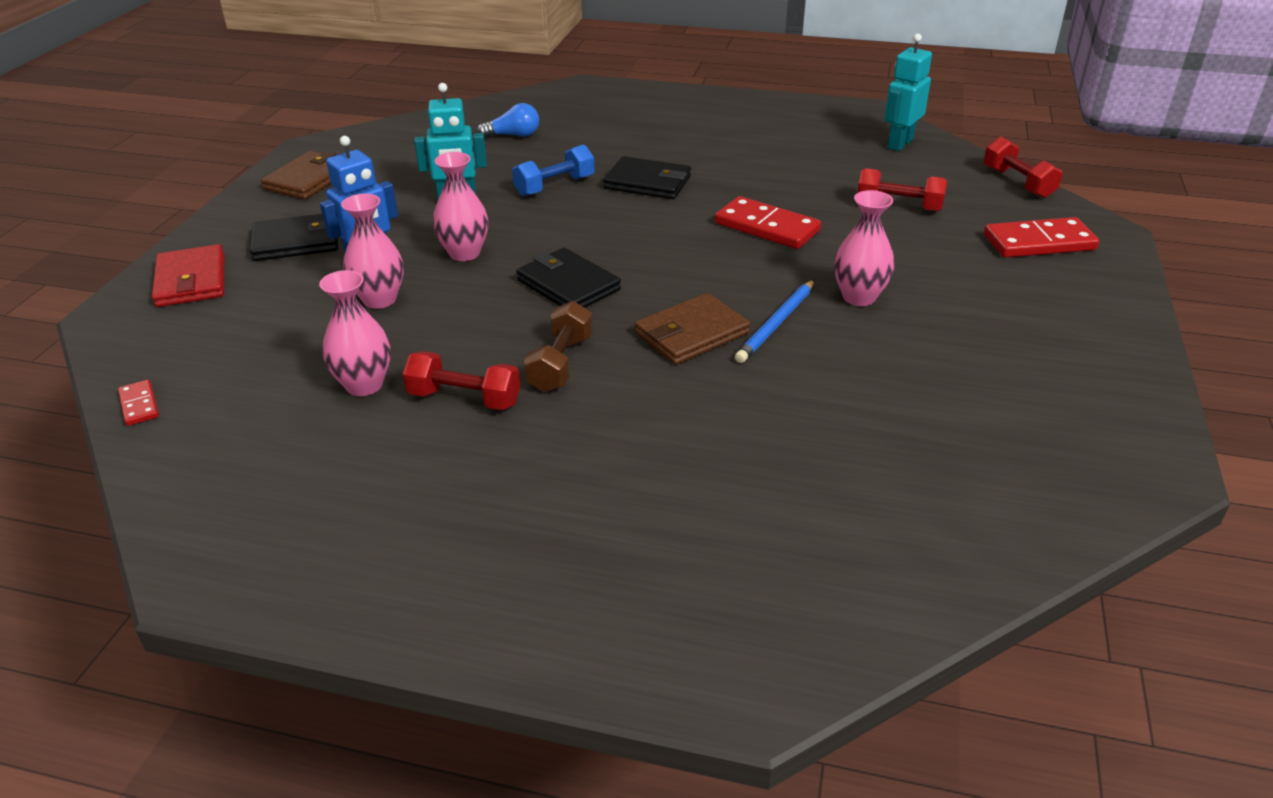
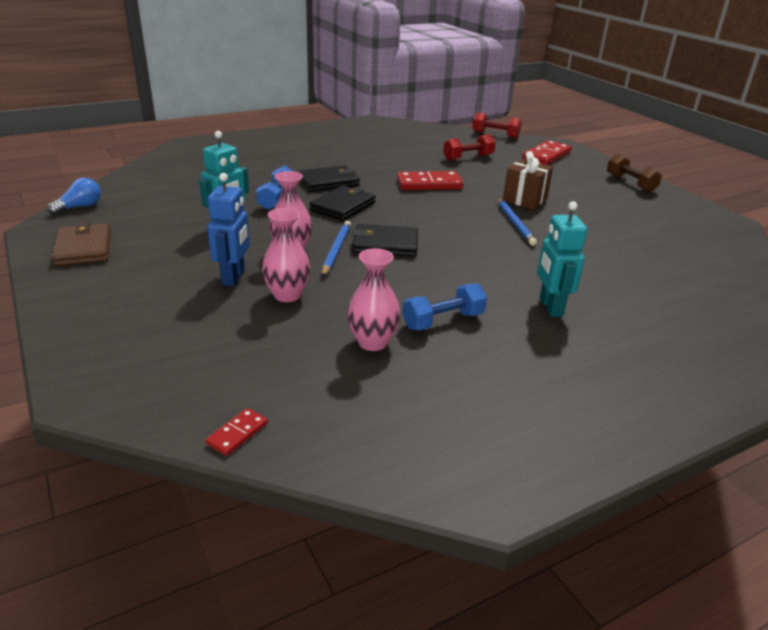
camera: 45 degrees left, 5 degrees down
red domino [118,380,159,426] -> red domino turned 75 degrees counterclockwise [206,408,268,456]
red wallet [152,244,224,307] -> none
black wallet [250,214,338,261] -> black wallet moved to [309,186,376,221]
red dumbbell [403,351,520,410] -> blue dumbbell [403,283,487,330]
blue light bulb [477,103,539,138] -> blue light bulb moved to [47,178,101,215]
brown dumbbell [524,301,593,392] -> brown dumbbell moved to [607,153,662,192]
brown wallet [635,293,750,365] -> none
pink vase [834,190,895,306] -> brown gift [503,151,553,209]
turquoise robot [884,33,932,151] -> turquoise robot moved to [537,201,587,317]
none -> blue pencil [322,221,351,277]

